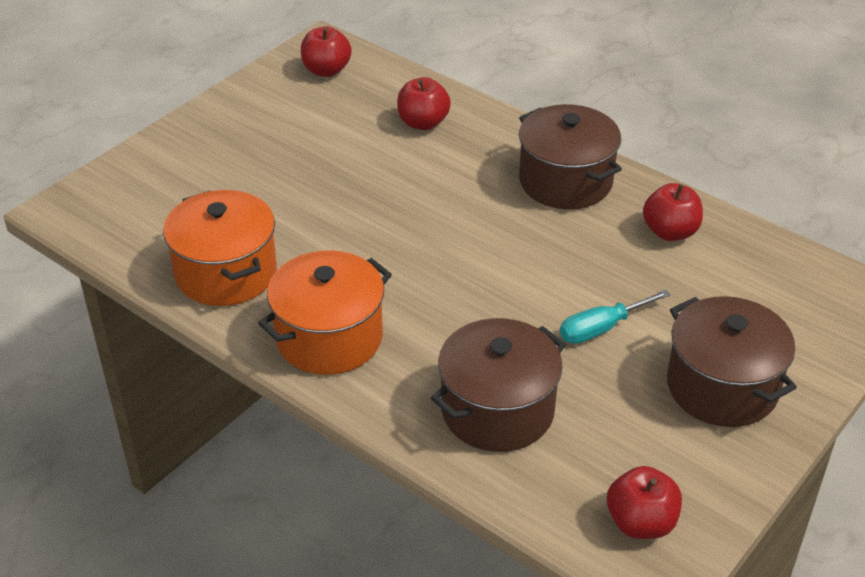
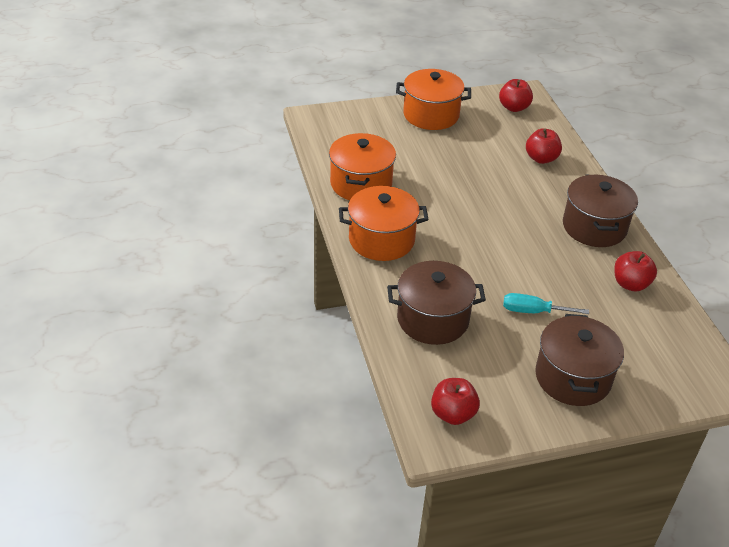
camera: 35 degrees right, 0 degrees up
none -> orange pot [396,69,471,130]

